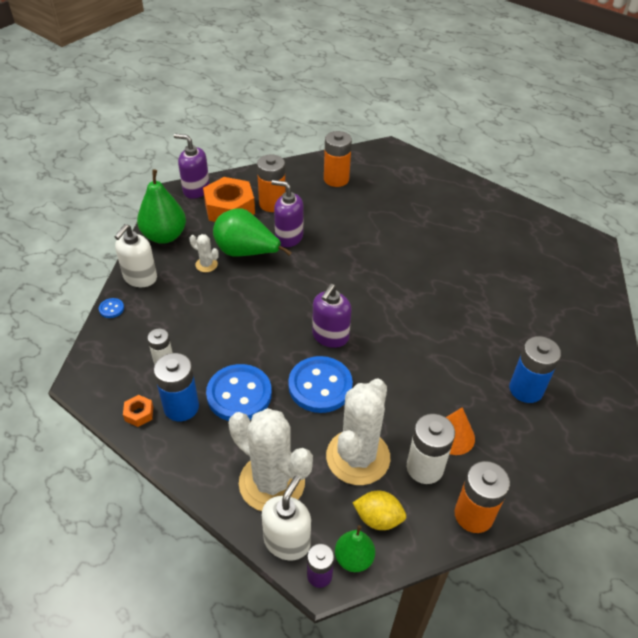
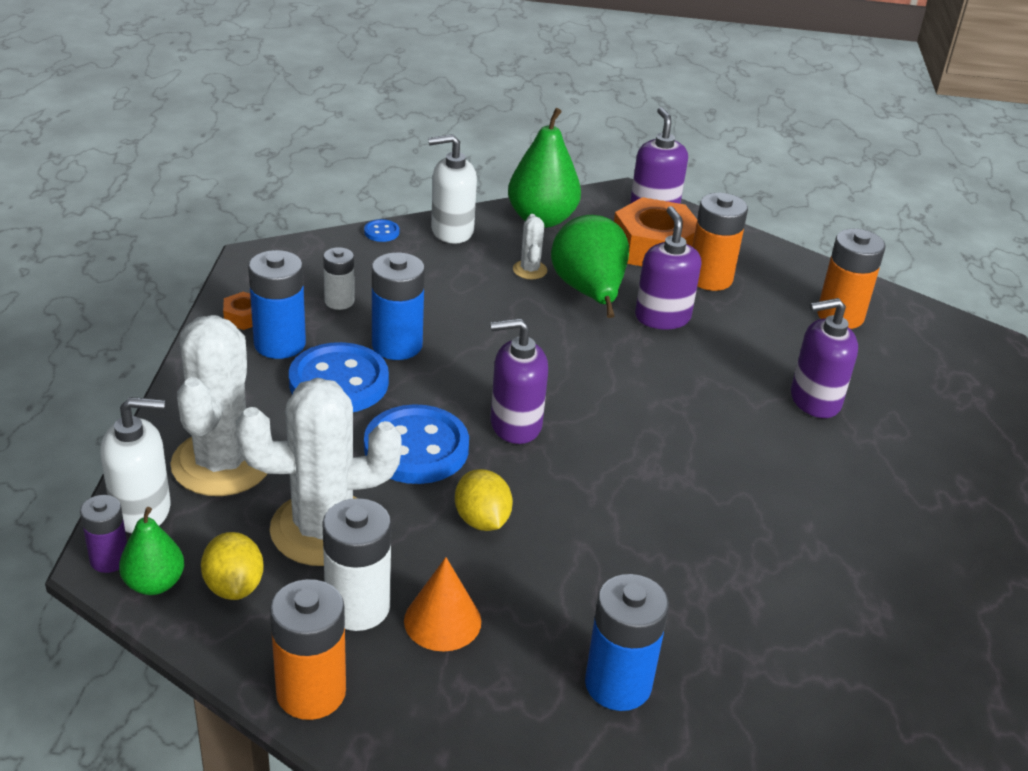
camera: 55 degrees right, 10 degrees down
none -> blue battery [372,252,425,360]
none -> yellow lemon [455,469,513,531]
none -> purple soap dispenser [791,298,858,418]

